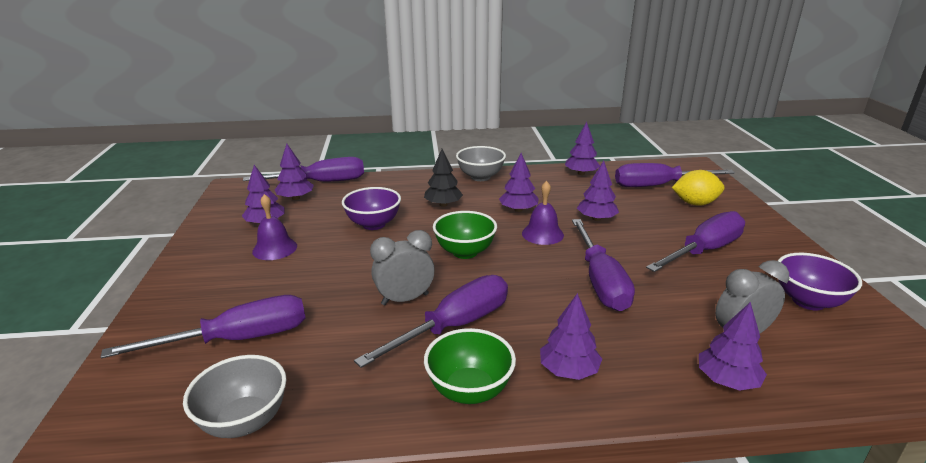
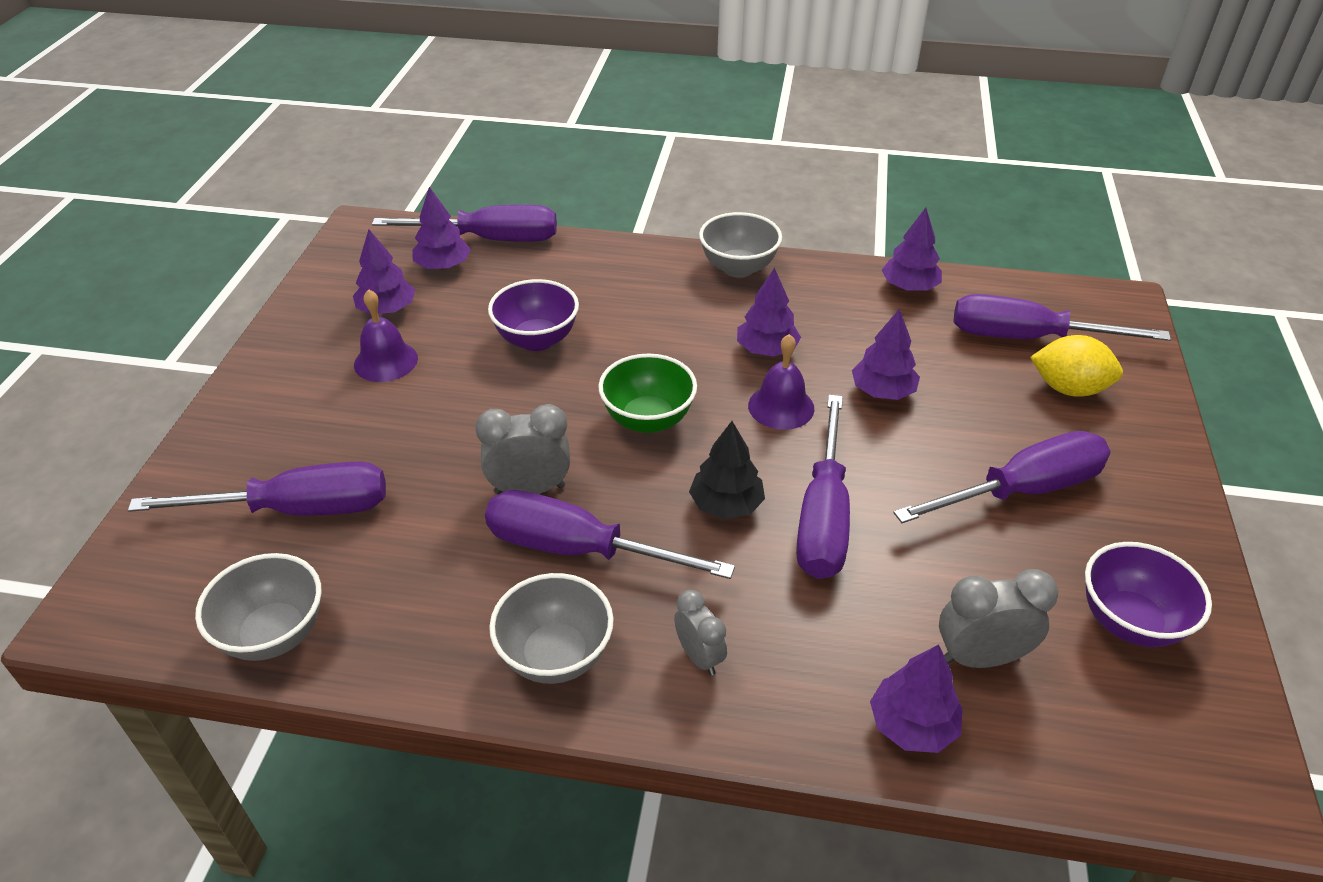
camera: 15 degrees right, 15 degrees up
purple screwdriver [354,275,508,368] -> purple screwdriver turned 135 degrees counterclockwise [485,490,735,579]
black tree [424,149,463,207] -> black tree moved to [689,421,765,519]
green bowl [424,328,516,404] -> grey bowl [489,573,614,684]
purple tree [540,293,602,380] -> grey clock [674,590,727,676]

